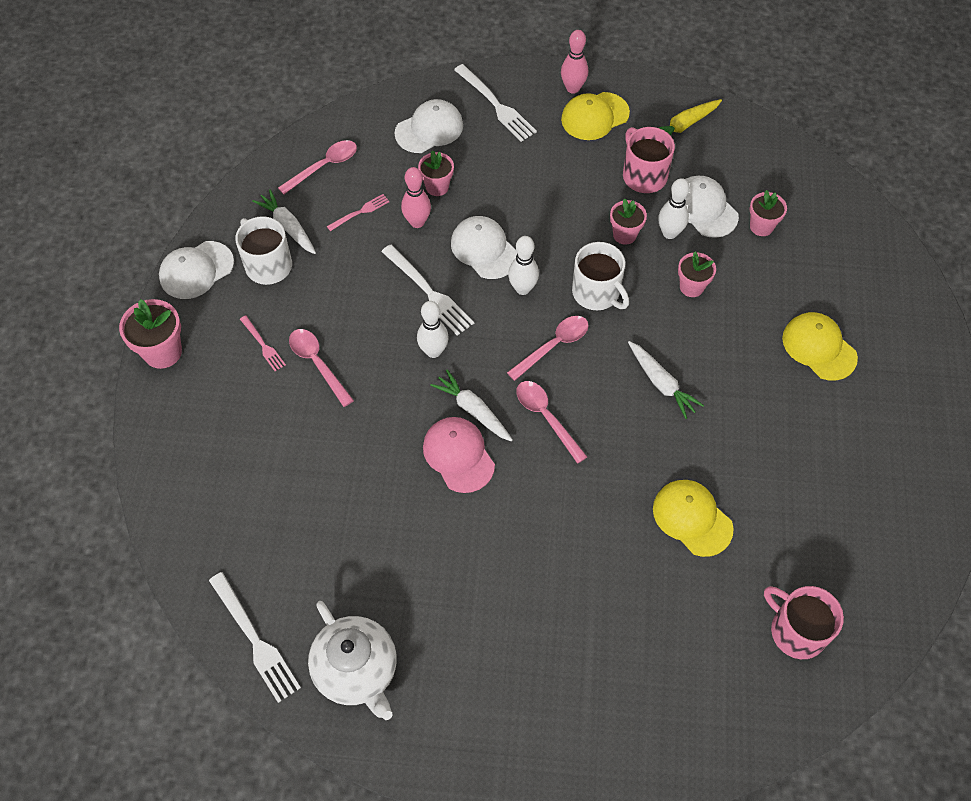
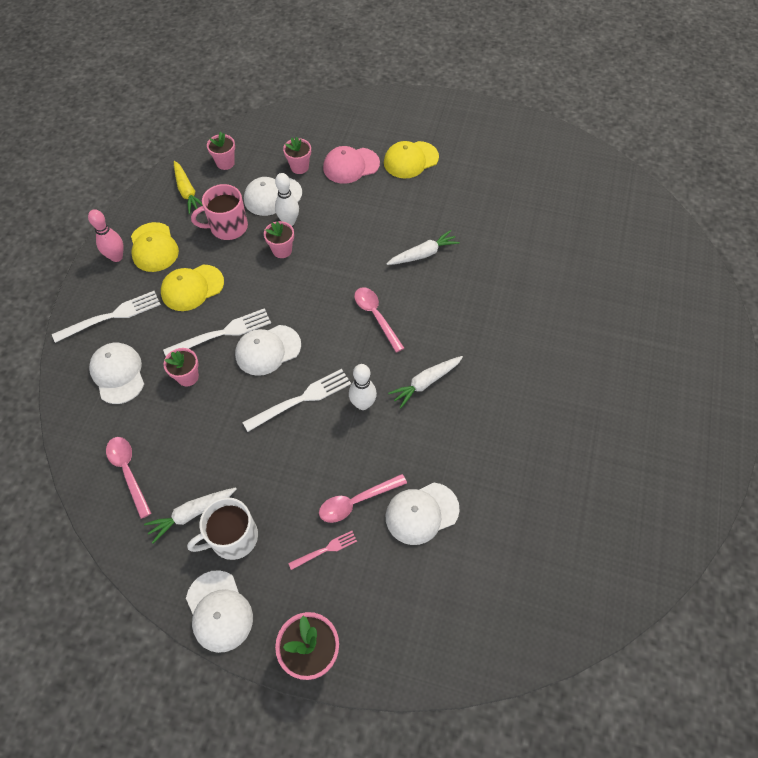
camera: 80 degrees left, 0 degrees up
white fork [209,572,301,703] -> white fork moved to [163,308,271,356]
white teapot [308,601,397,720] -> none
pink fork [327,194,390,231] -> none
pink bowling pin [401,167,431,228] -> none
pink cap [423,417,495,493] -> pink cap moved to [323,146,380,184]
white bowling pin [508,236,539,295] -> none
pink spoon [516,381,587,464] -> none
white mug [572,242,629,310] -> none
yellow cap [653,480,734,557] -> yellow cap moved to [161,265,224,311]
pink flower pot [678,252,716,297] -> pink flower pot moved to [207,132,235,170]
pink mug [764,586,844,659] -> none
none -> white cap [386,482,460,545]

